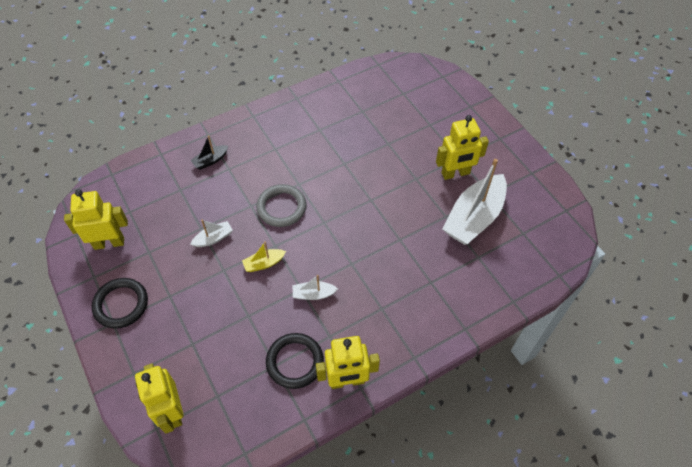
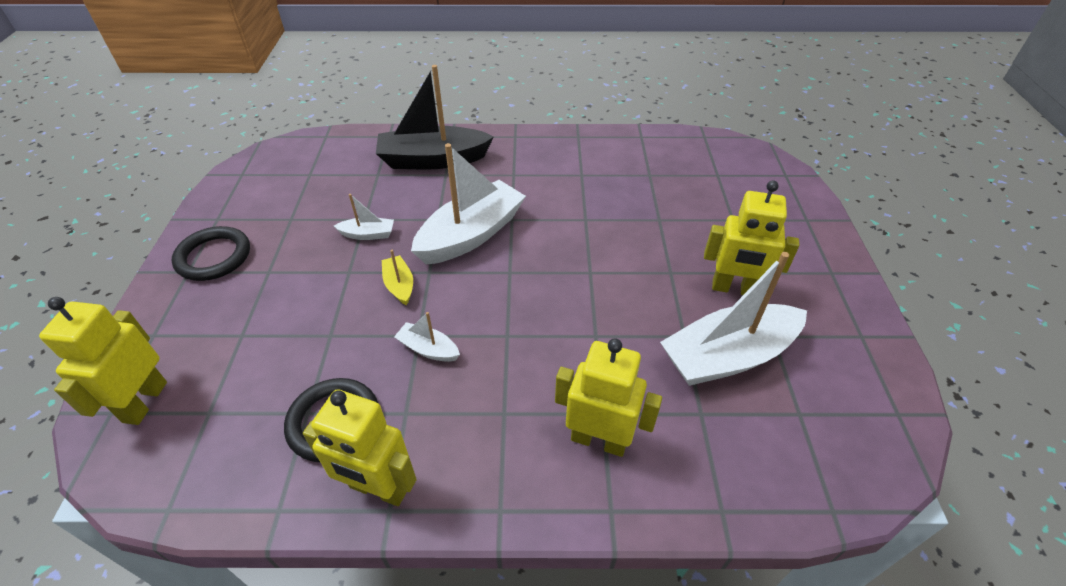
camera: 30 degrees right, 10 degrees down
yellow robot [64,189,128,250] -> yellow robot moved to [555,338,662,457]
black boat [191,135,228,170] -> black boat [376,65,494,169], size x2.21
yellow boat [242,242,286,272] -> yellow boat turned 60 degrees clockwise [382,250,413,305]
grey ring [256,184,307,227] -> white boat [411,143,526,264]

